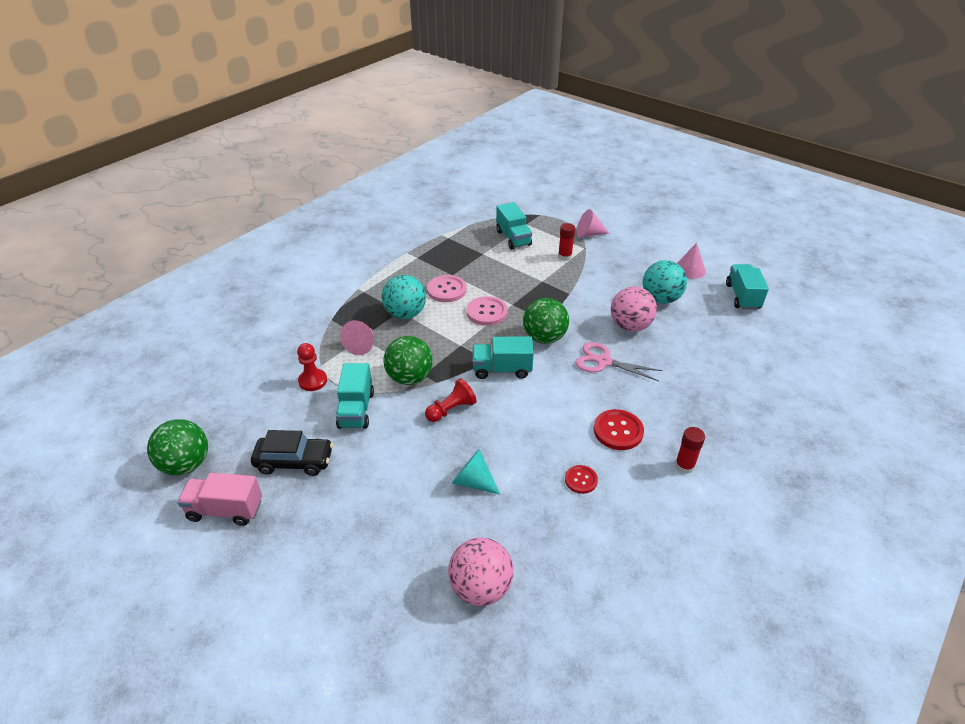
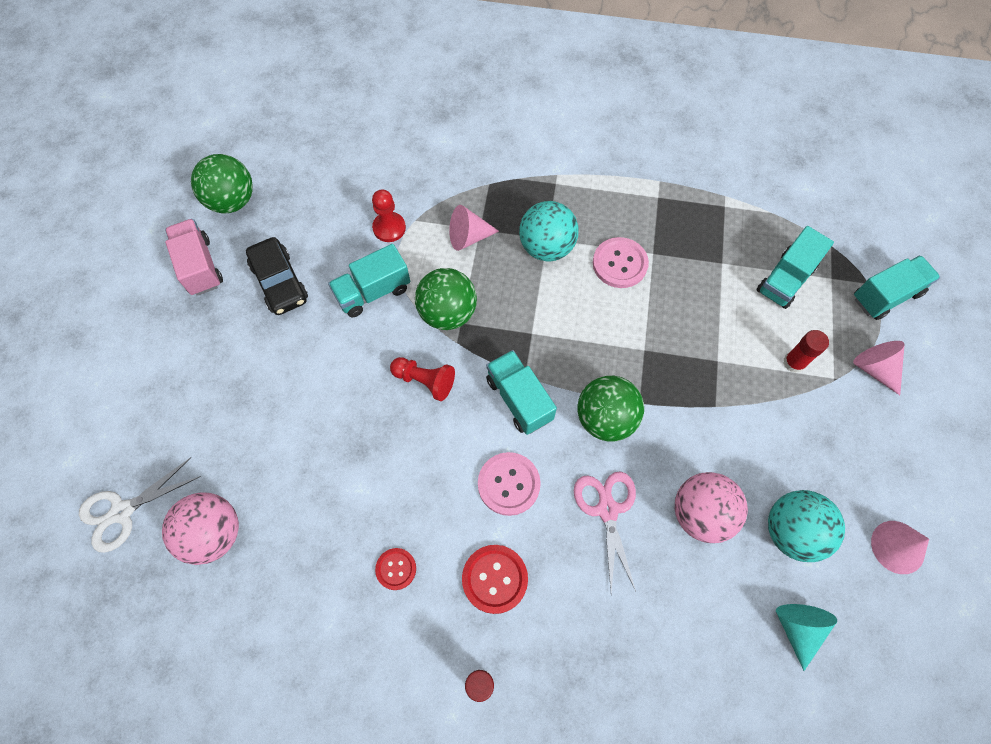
camera: 60 degrees right, 25 degrees up
turquoise cone [452,449,500,495] -> turquoise cone moved to [776,604,837,671]
pink button [466,296,508,326] -> pink button moved to [478,452,541,516]
turquoise truck [726,264,769,310] -> turquoise truck moved to [854,255,940,320]
none -> white scissors [79,457,201,553]

